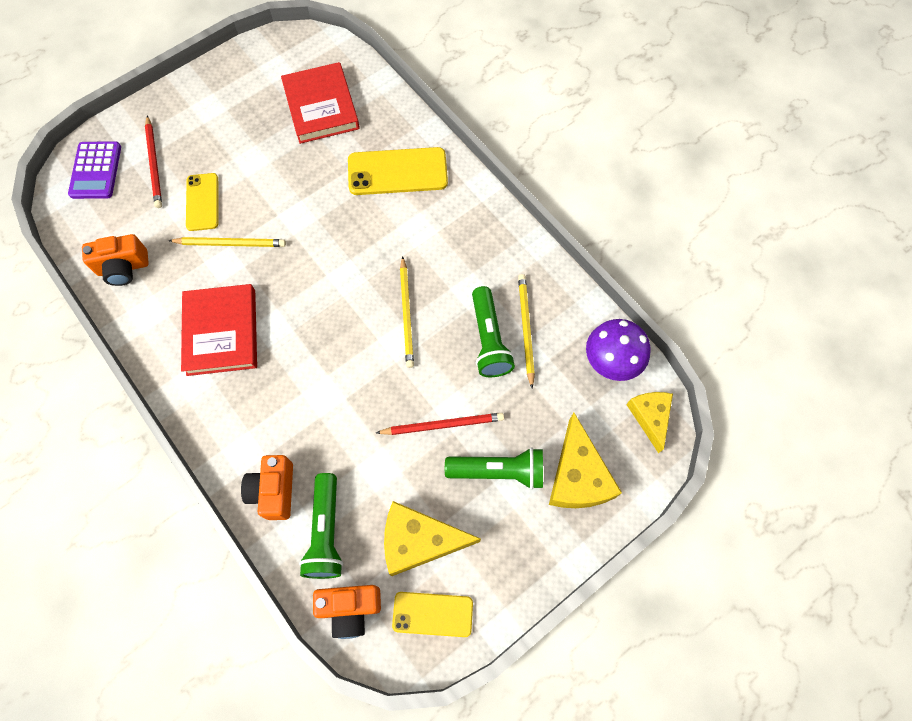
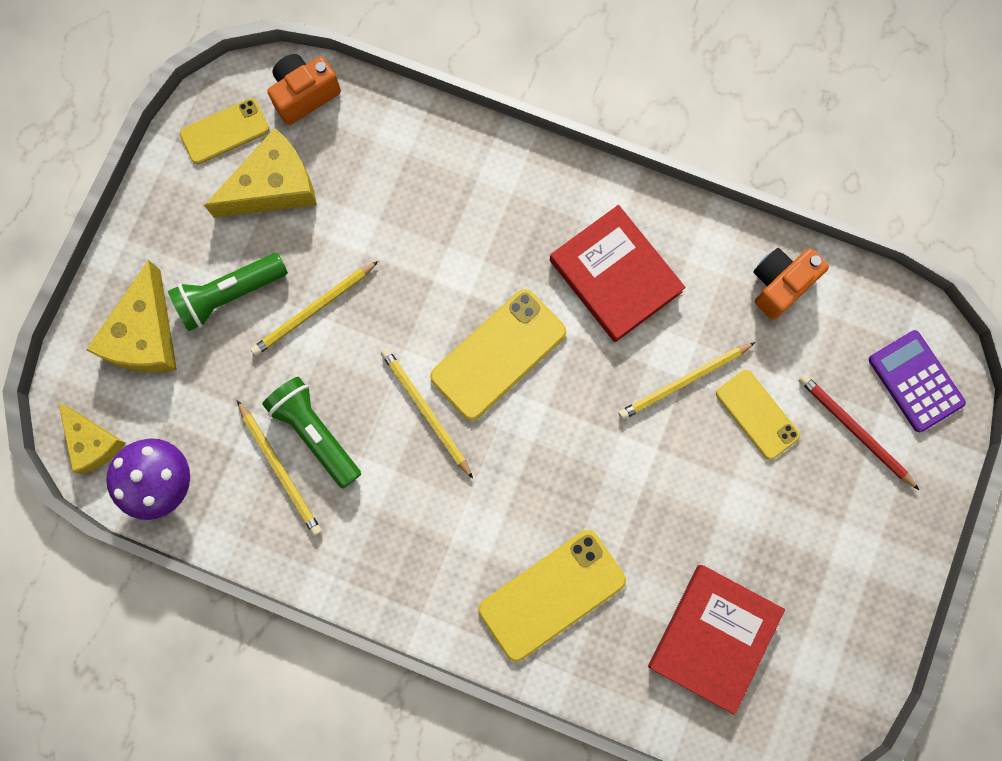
camera: 150 degrees right, 10 degrees up
orange camera [241,455,293,520] -> none
red book [281,62,360,144] -> red book turned 75 degrees clockwise [648,565,785,715]
green flashlight [299,473,343,579] -> none
red pencil [376,413,504,435] -> yellow pencil [251,261,378,356]
yellow cheese [549,412,622,508] -> yellow cheese turned 135 degrees counterclockwise [86,260,177,372]
none -> yellow phone [430,289,567,421]

